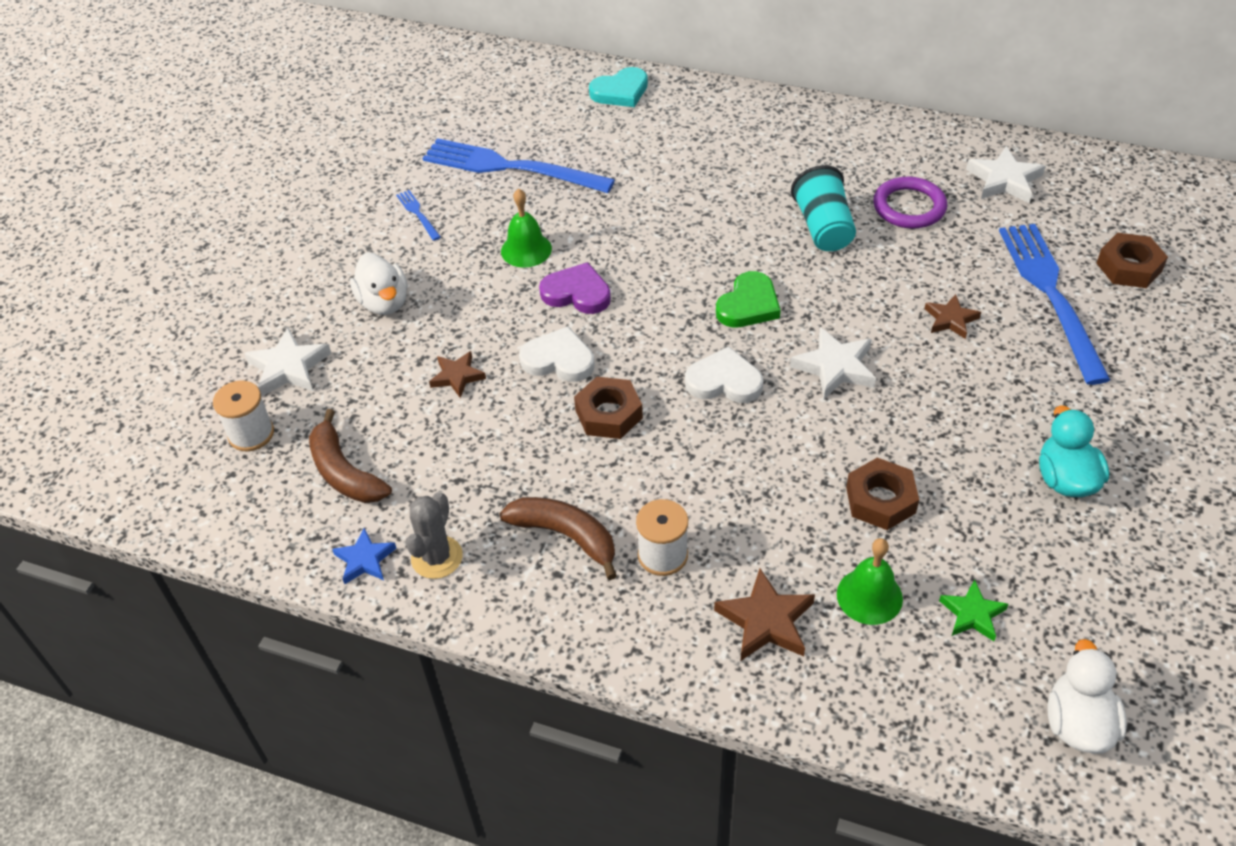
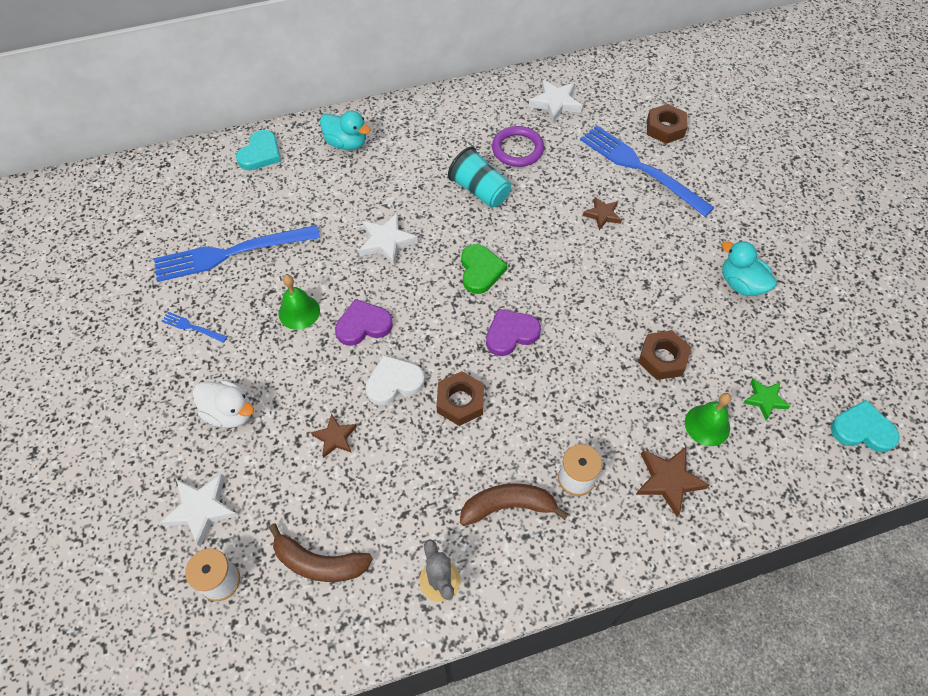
camera: 40 degrees left, 10 degrees up
blue star [332,528,396,584] -> none
white heart [685,346,763,403] -> purple heart [486,309,541,356]
white star [790,327,876,399] -> white star moved to [359,213,418,265]
white duck [1047,639,1127,754] -> turquoise heart [831,400,900,452]
none -> turquoise duck [320,111,371,150]

